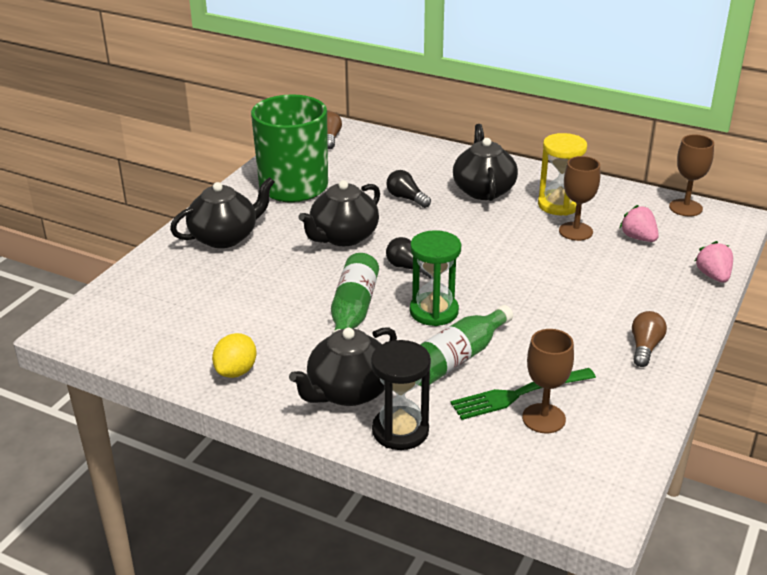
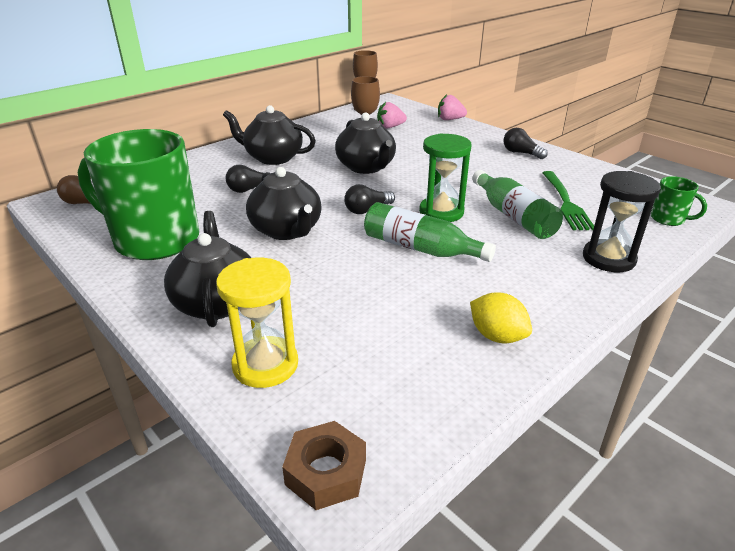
camera: 70 degrees left, 0 degrees up
black teapot [289,327,397,406] -> black teapot moved to [335,113,396,174]
brown goblet [522,329,574,434] -> none
yellow hourglass [538,133,587,216] -> yellow hourglass moved to [216,258,298,388]
brown light bulb [632,311,667,367] -> black light bulb [503,128,548,159]
none -> brown nut [282,421,366,510]
none -> green mug [651,176,707,226]

